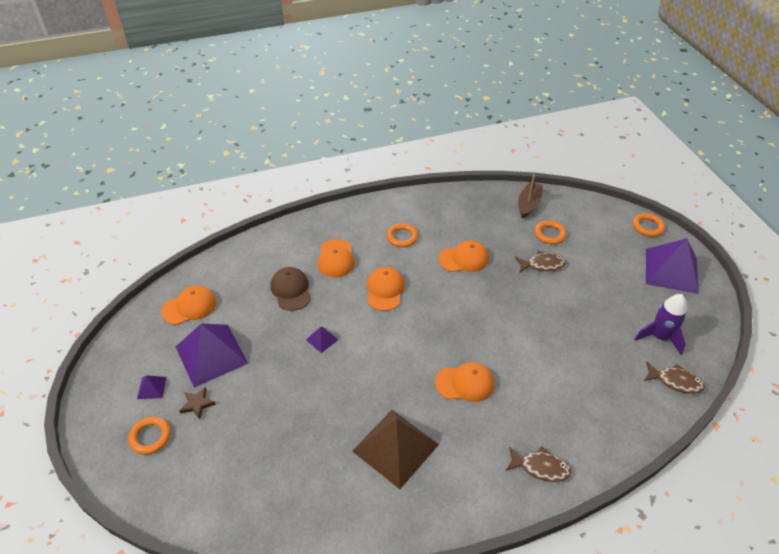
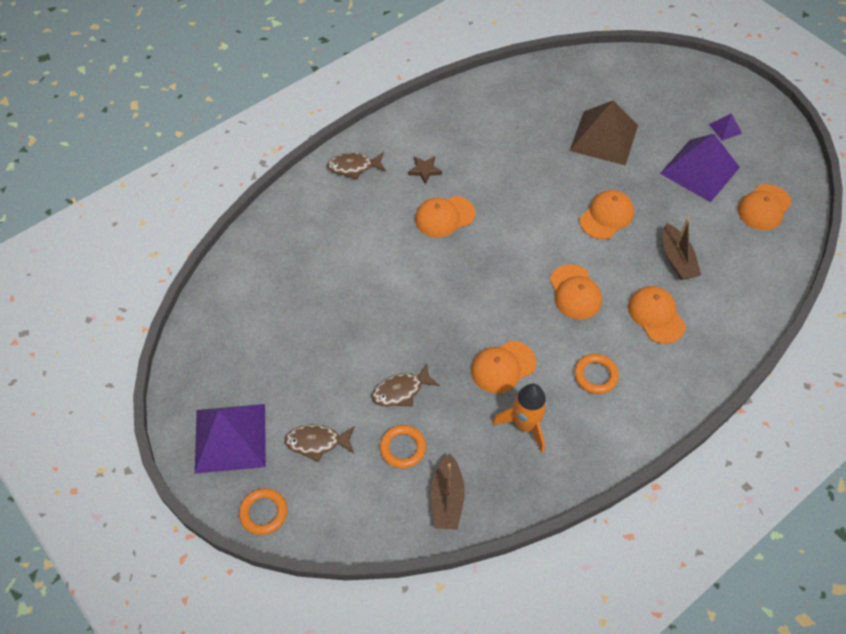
camera: 160 degrees right, 10 degrees up
orange ring [128,417,170,455] -> none
brown star [179,387,216,420] -> brown star moved to [408,156,442,184]
brown cap [270,267,311,311] -> brown boat [663,217,701,280]
purple pyramid [306,327,339,353] -> orange cap [580,190,634,239]
brown pyramid [352,410,439,489] -> brown pyramid moved to [570,101,638,166]
purple rocket [634,294,687,355] -> none
brown fish [644,361,705,394] -> brown fish moved to [285,424,355,463]
none -> orange rocket [493,383,548,453]

